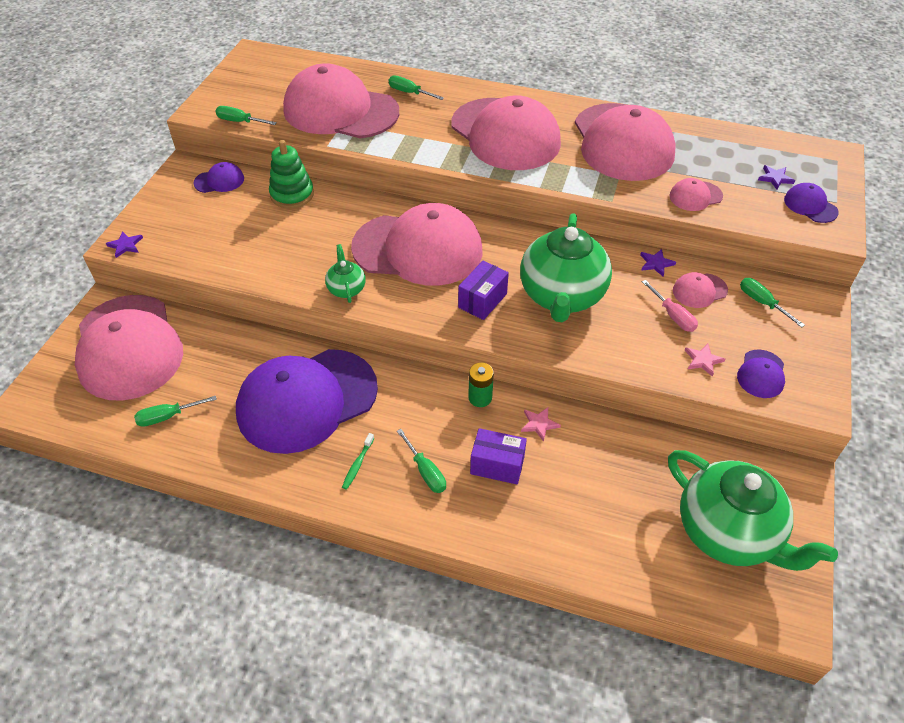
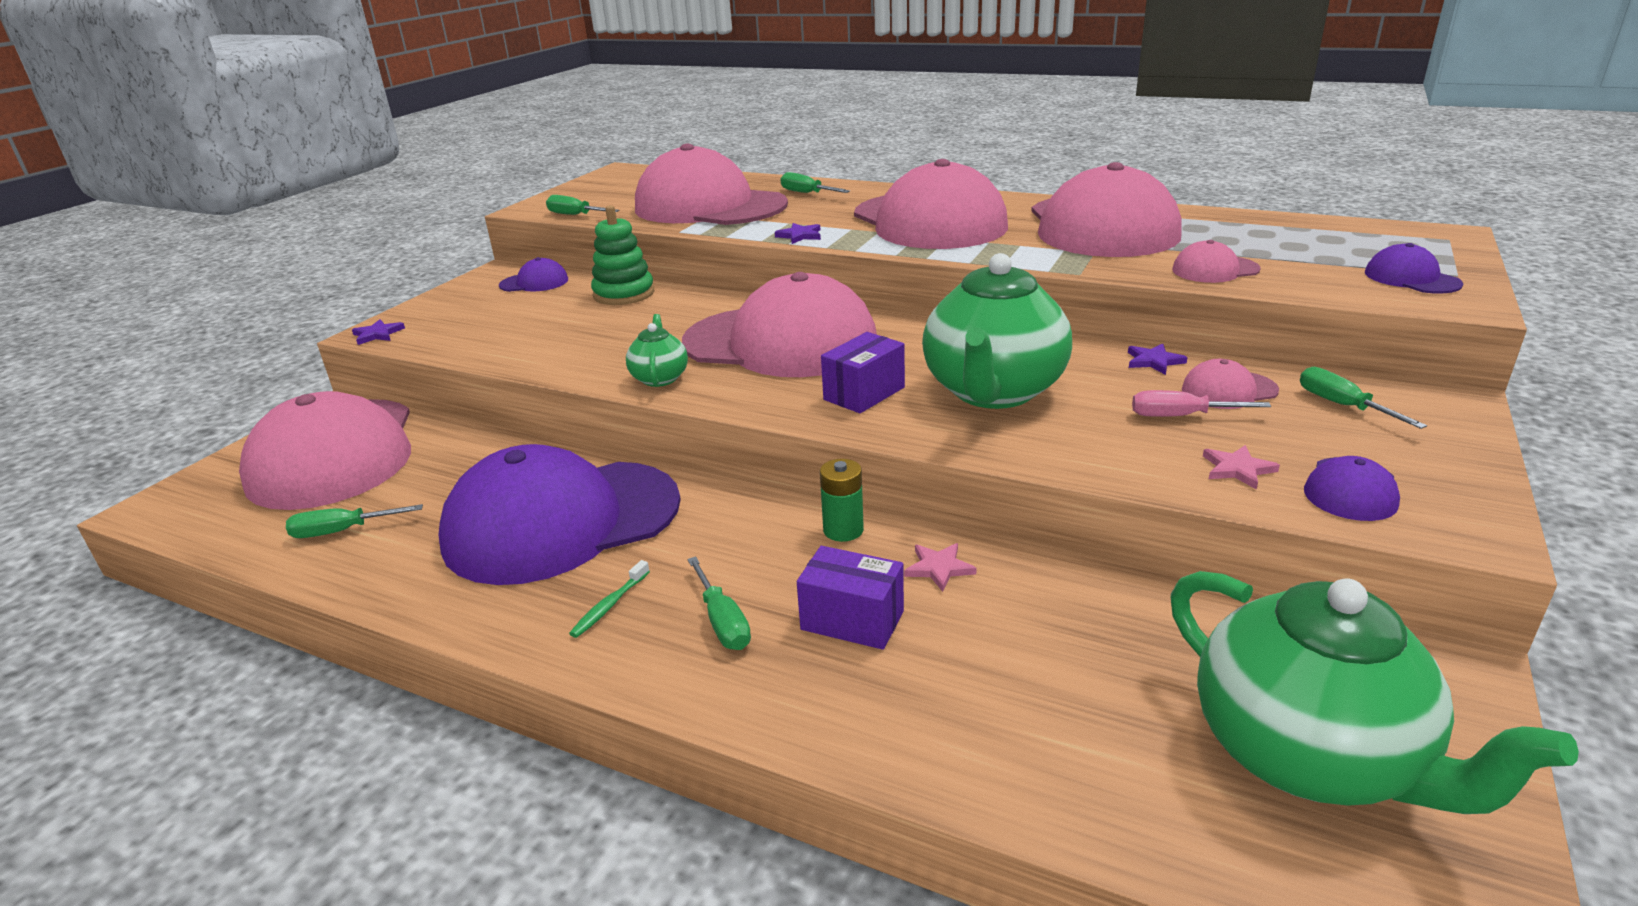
camera: 10 degrees right, 20 degrees down
pink screwdriver [642,280,698,332] -> pink screwdriver turned 120 degrees clockwise [1132,390,1271,417]
purple star [758,165,795,190] -> purple star moved to [775,223,821,244]

